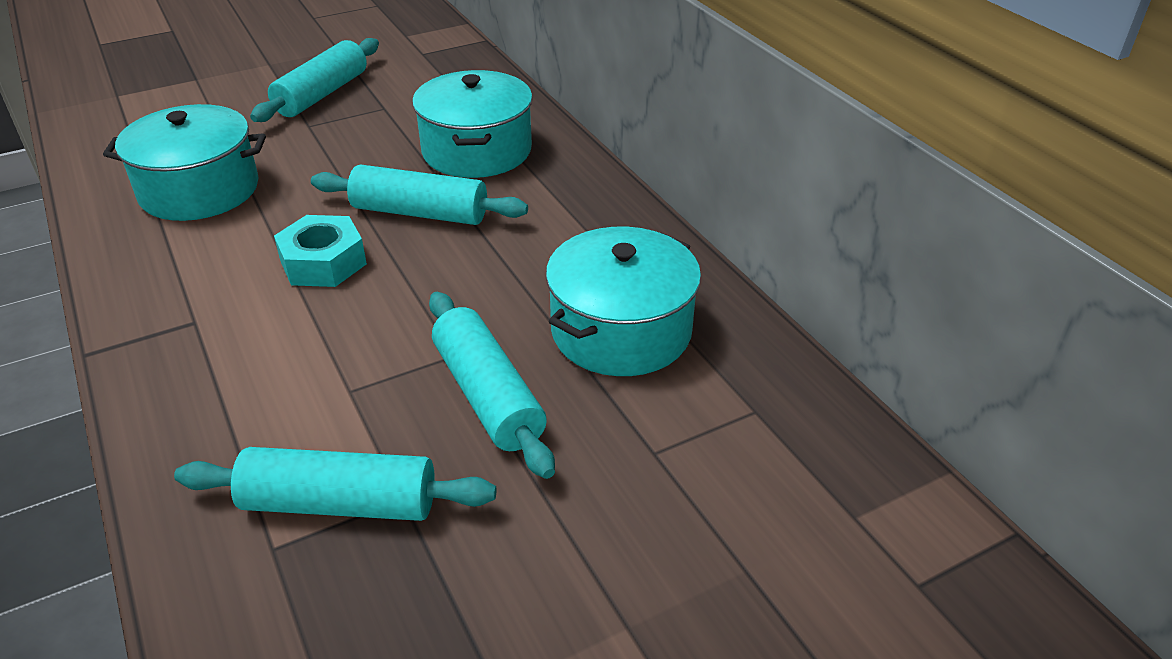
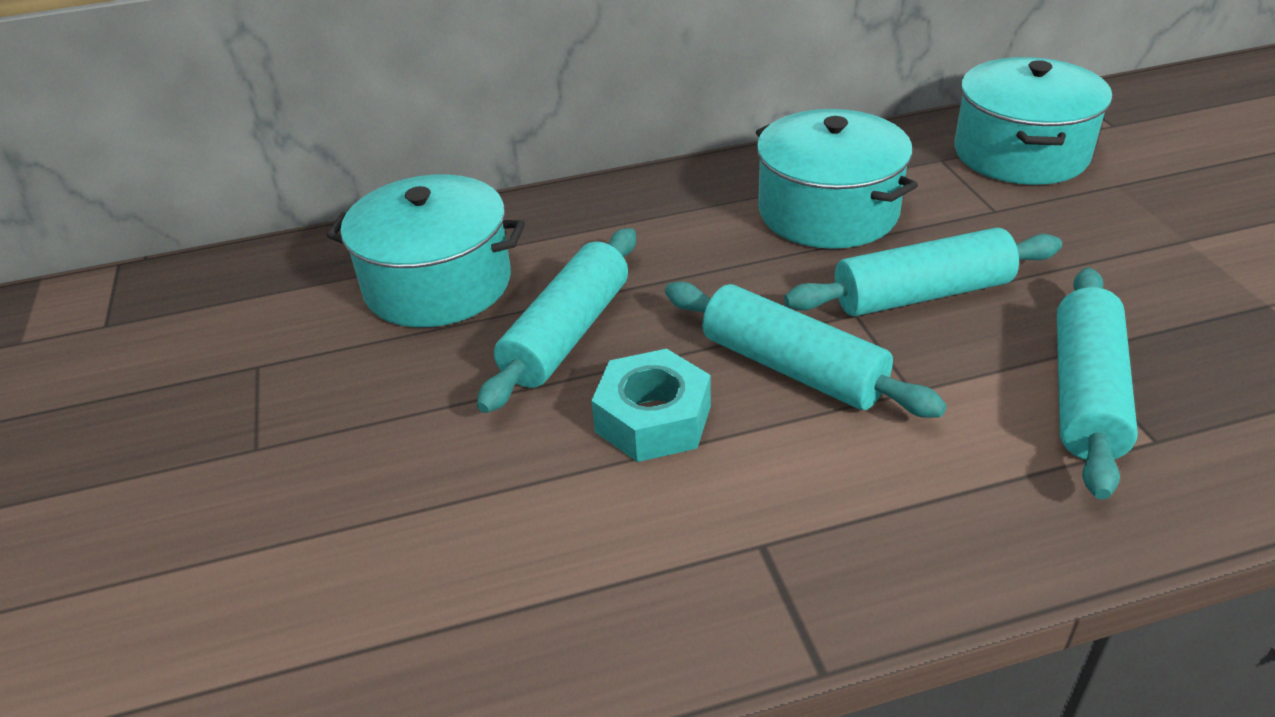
camera: 75 degrees left, 0 degrees up
turquoise pot [103,104,266,221] -> turquoise pot moved to [954,57,1112,185]
turquoise rolling pin [250,38,379,122] -> turquoise rolling pin moved to [665,282,947,418]

